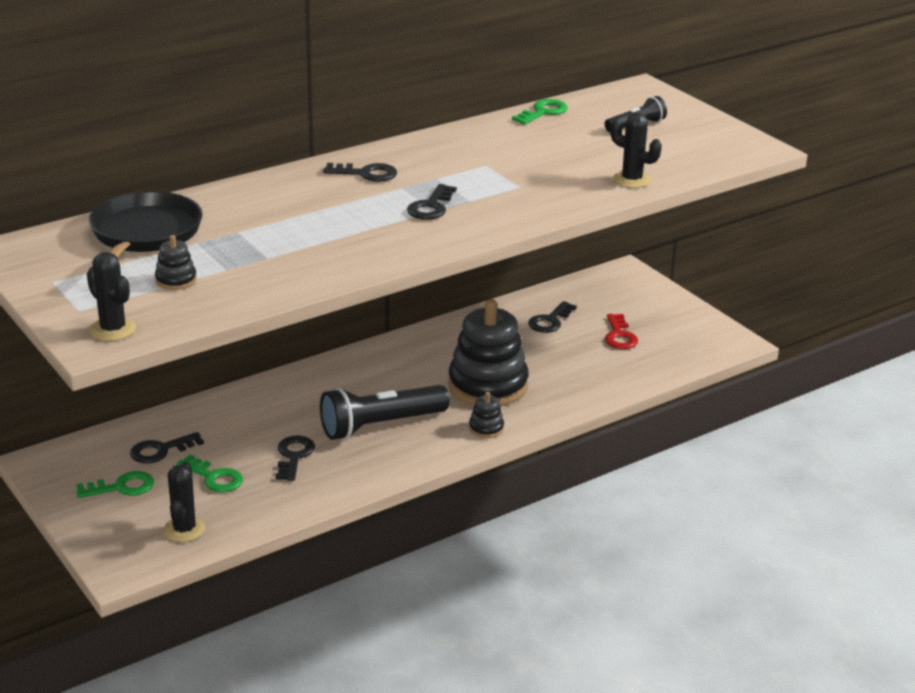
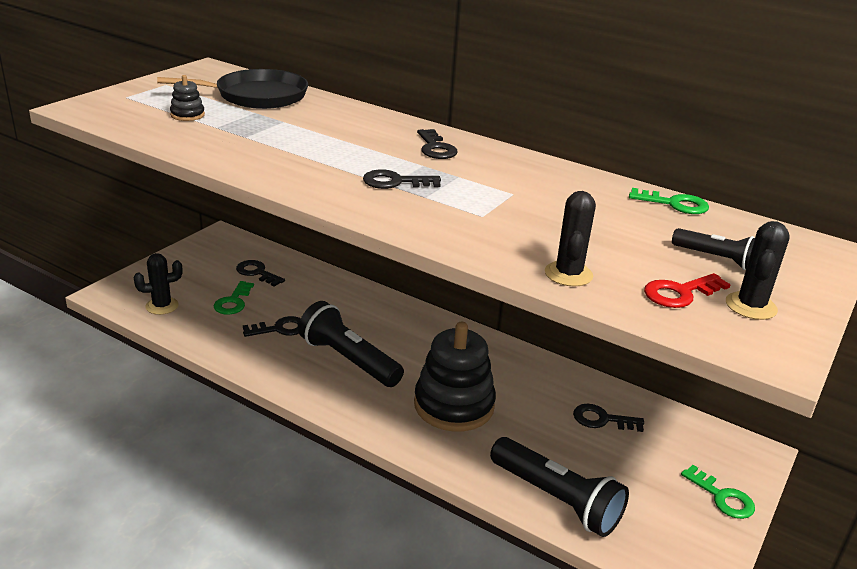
camera: 65 degrees right, 0 degrees up
green key [76,471,154,498] -> green key moved to [681,465,755,519]
black cactus [87,252,136,341] -> black cactus moved to [726,221,790,320]
black stacking toy [469,392,504,438] -> none
red key [605,314,638,349] -> red key moved to [644,273,731,308]
none -> black flashlight [490,437,629,537]

